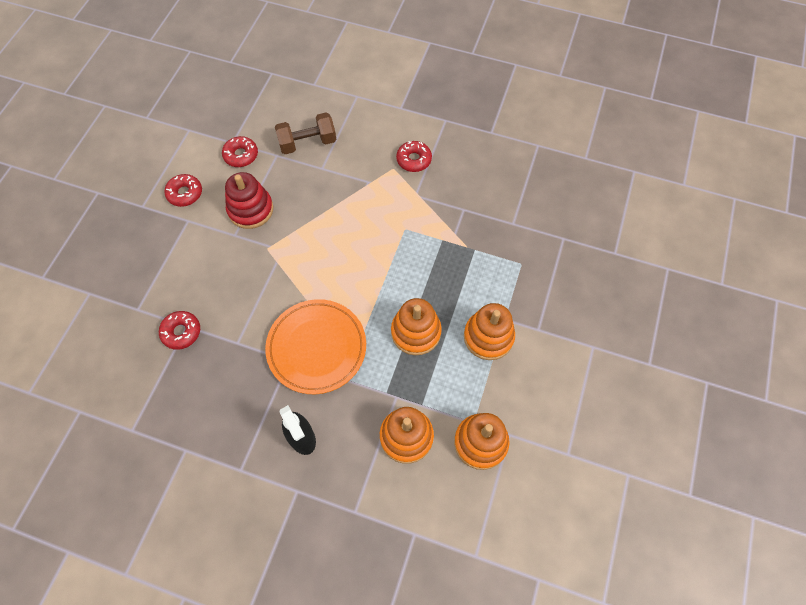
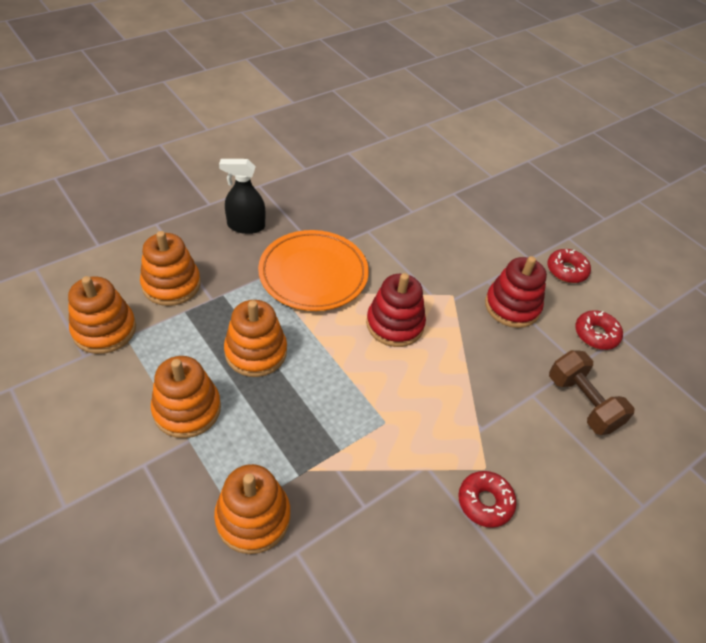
camera: 120 degrees right, 15 degrees down
red donut [159,311,200,350] -> none
brown dumbbell [275,112,336,154] -> brown dumbbell turned 45 degrees counterclockwise [549,350,634,435]
none -> orange stacking toy [214,464,290,554]
none -> red stacking toy [366,273,426,347]

